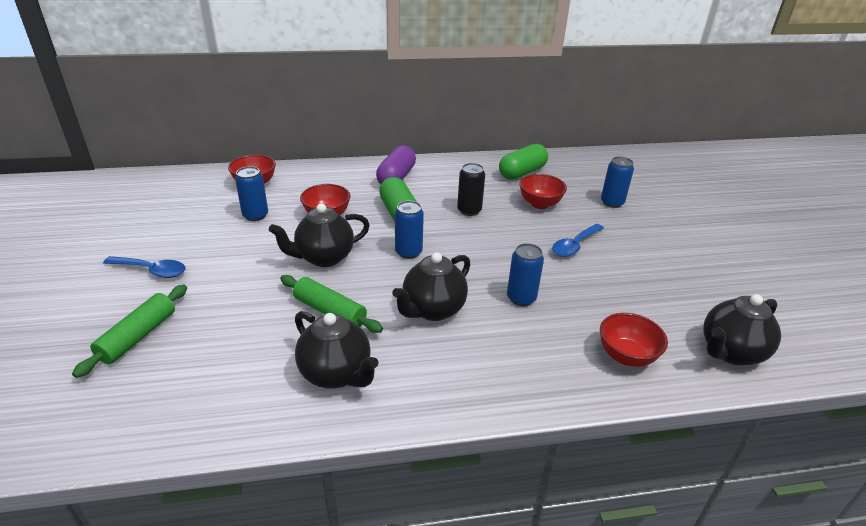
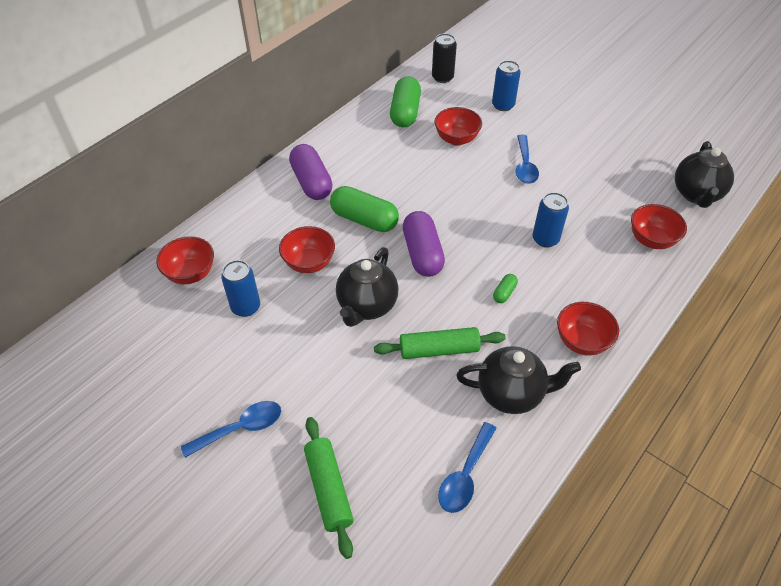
camera: 40 degrees left, 15 degrees up
black teapot [392,252,471,321] -> green capsule [493,274,518,303]
blue can [395,201,424,259] -> purple capsule [403,211,445,277]
black can [457,163,485,216] -> black can moved to [432,33,457,83]
none -> blue spoon [438,422,497,513]
none -> red bowl [557,302,619,356]

